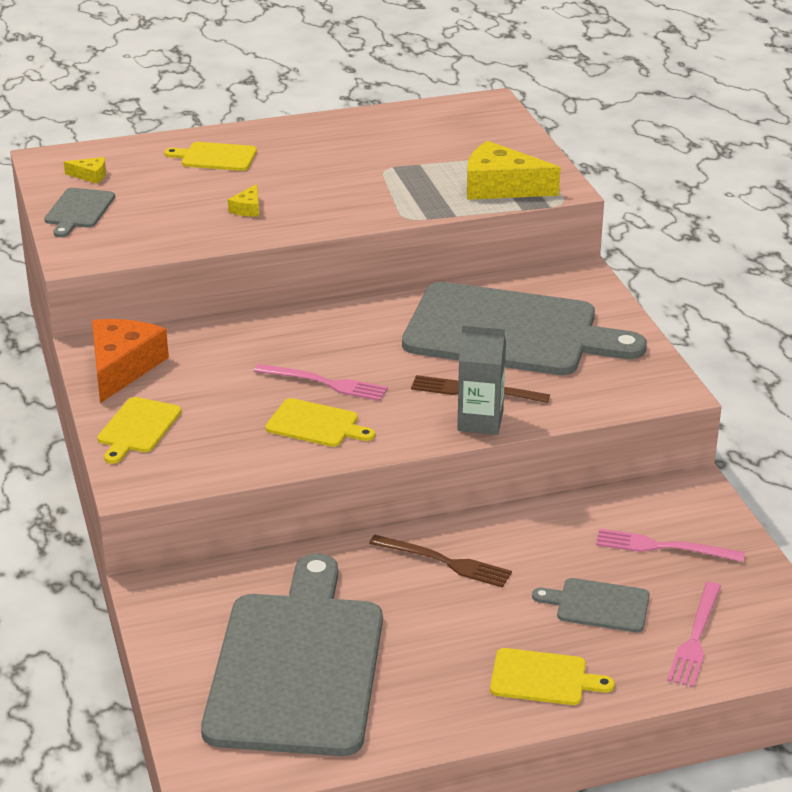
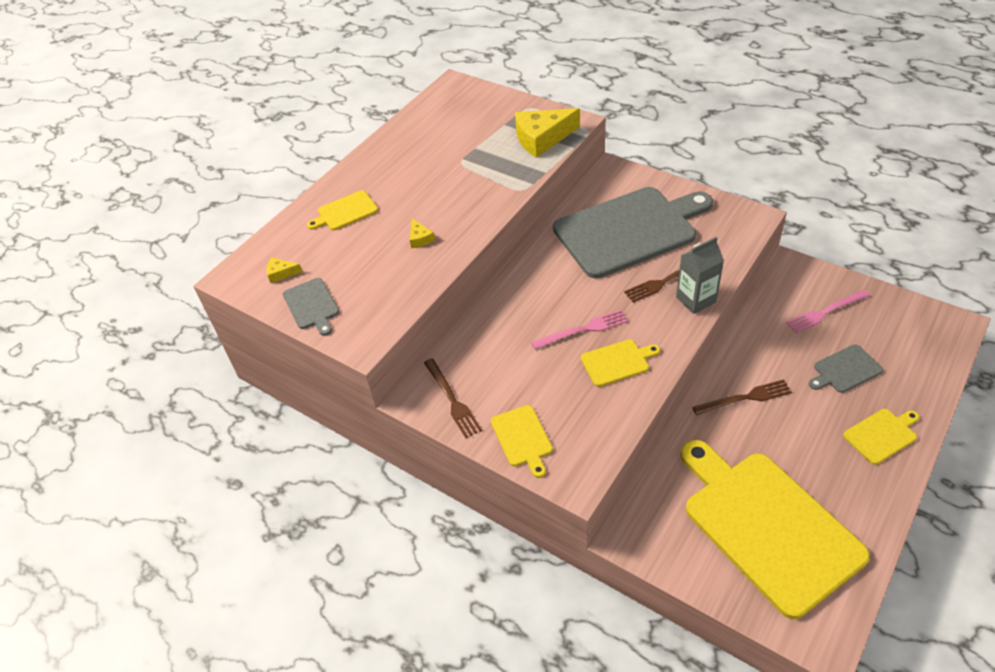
camera: 35 degrees left, 15 degrees up
yellow cheese [64,157,106,184] -> yellow cheese turned 150 degrees counterclockwise [267,257,302,283]
orange cheese [92,319,169,403] -> brown fork [424,358,482,438]
grey cutting board [201,553,383,756] -> yellow cutting board [681,440,870,619]
pink fork [667,582,721,687] -> none

